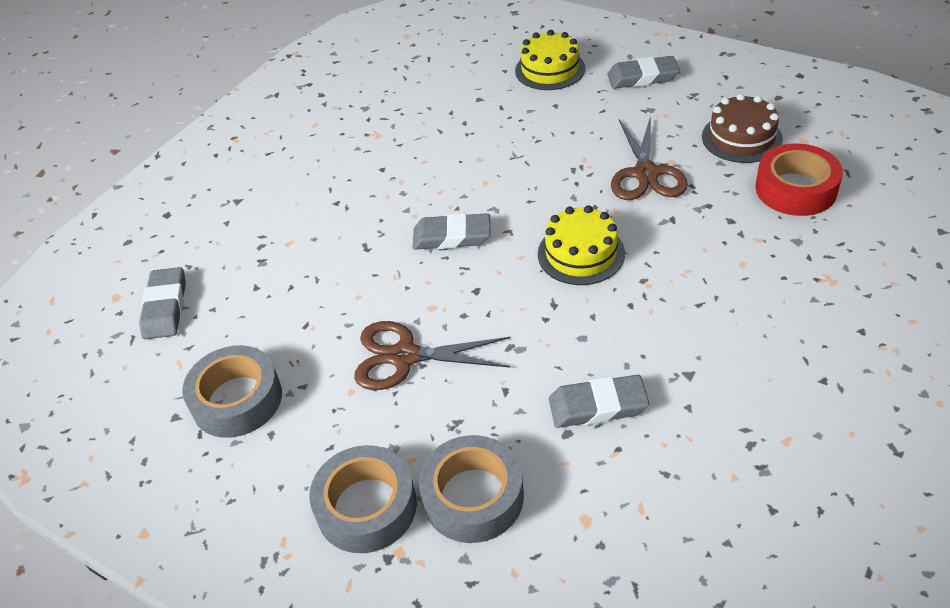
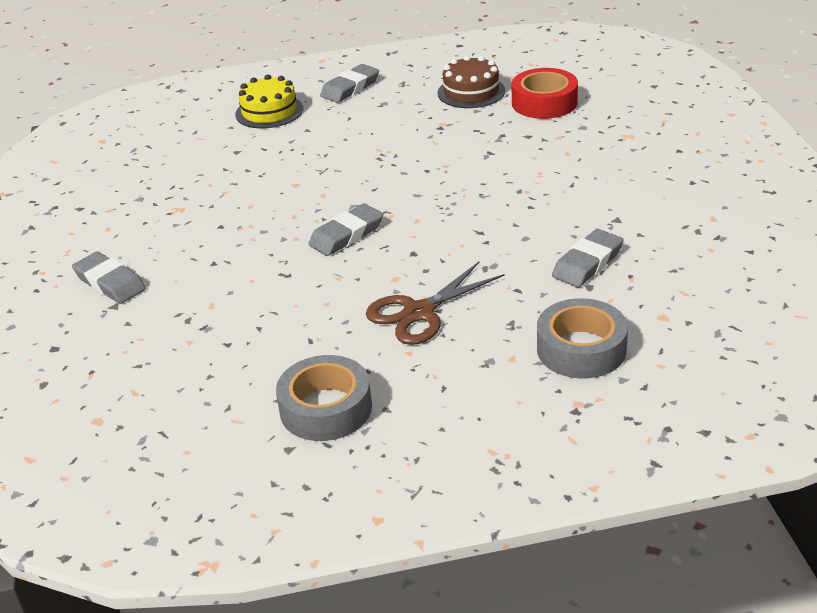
camera: 45 degrees left, 10 degrees down
grey eraser [139,267,186,339] -> grey eraser moved to [72,251,146,304]
grey tape [309,445,417,553] -> none
yellow cake [538,205,625,285] -> none
brown scissors [611,116,688,200] -> none

